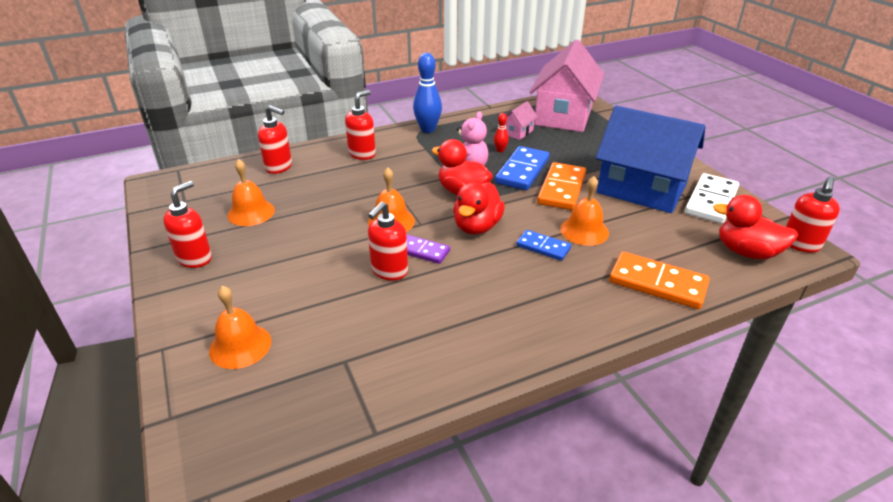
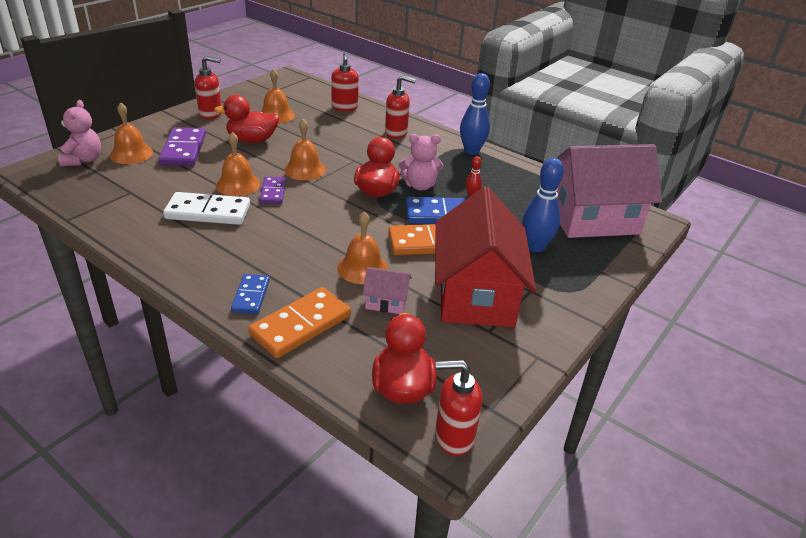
camera: 60 degrees right, 0 degrees up
red soap dispenser [368,201,408,281] -> orange bell [216,132,260,196]
red duck [453,182,505,234] -> red duck moved to [214,95,279,143]
pink house [505,101,538,140] -> pink house moved to [363,267,412,314]
blue domino [516,230,571,261] -> blue domino moved to [231,274,270,314]
blue house [596,106,706,213] -> red house [435,186,536,327]
orange domino [609,252,710,309] -> orange domino turned 45 degrees clockwise [248,287,351,358]
white domino [685,173,739,224] -> white domino moved to [163,192,250,225]
none -> pink teddy bear [58,100,101,167]
none -> purple domino [159,127,206,166]
none -> blue bowling pin [522,158,564,252]

